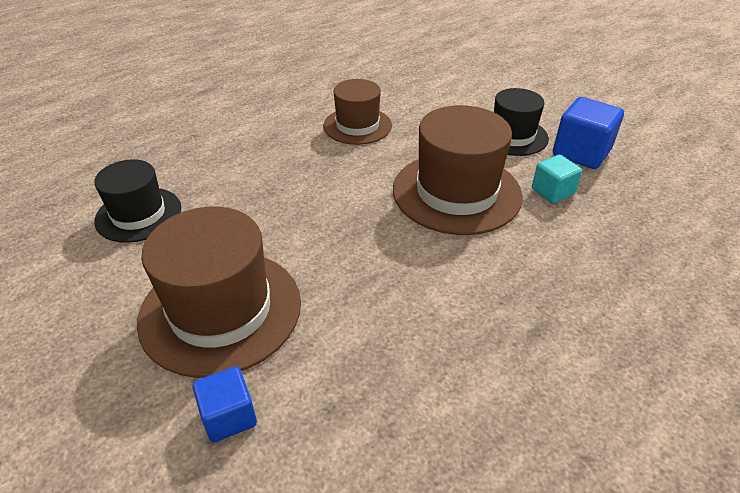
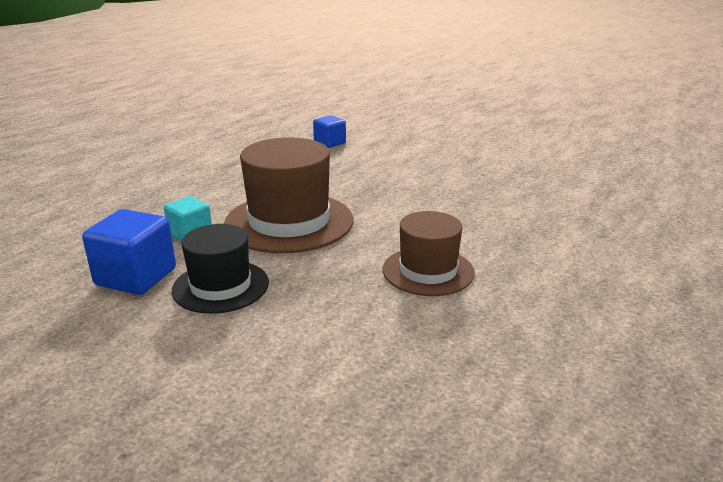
camera: 165 degrees right, 15 degrees down
black hat [94,159,181,243] -> none
brown hat [137,206,301,378] -> none
blue cube [193,366,257,442] -> blue cube moved to [313,115,346,148]

